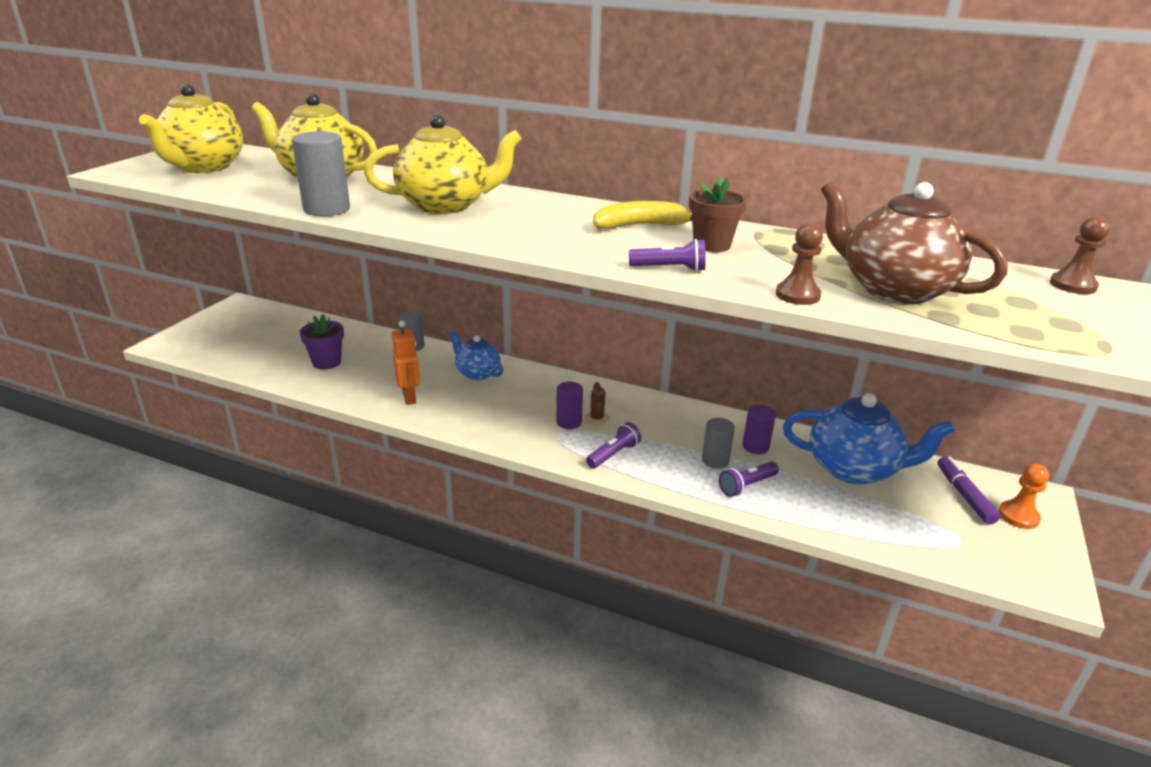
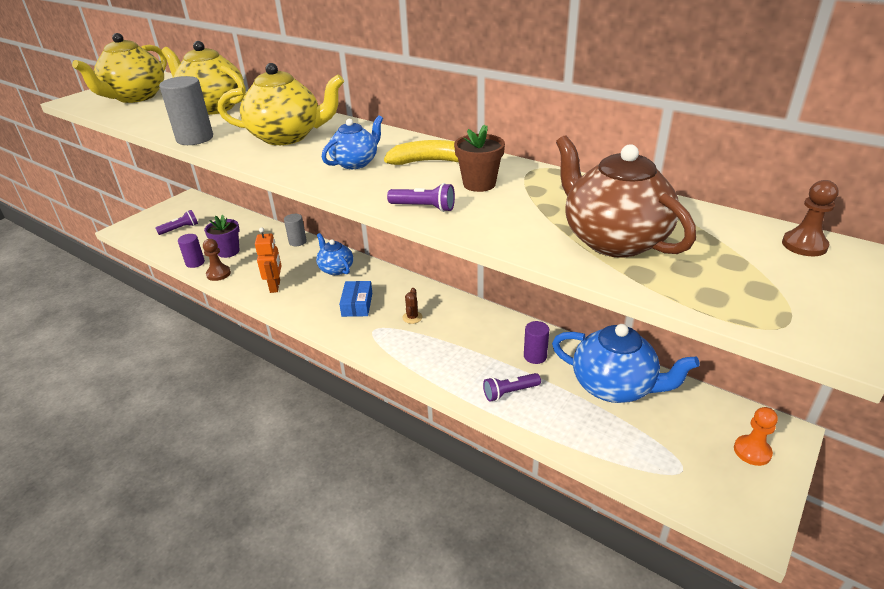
camera: 15 degrees right, 5 degrees up
purple cylinder [556,382,583,429] -> purple cylinder moved to [178,234,205,268]
purple flashlight [586,422,641,468] -> purple flashlight moved to [155,210,198,235]
grey cylinder [702,418,735,469] -> none
brown pawn [776,223,823,305] -> brown pawn moved to [203,239,231,281]
purple marker [937,456,1000,524] -> none
none -> blue teapot [322,116,383,169]
none -> blue box [339,281,372,317]

